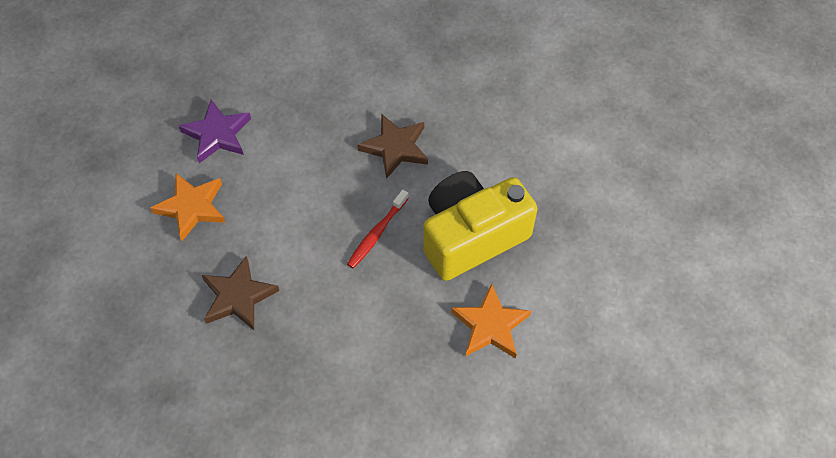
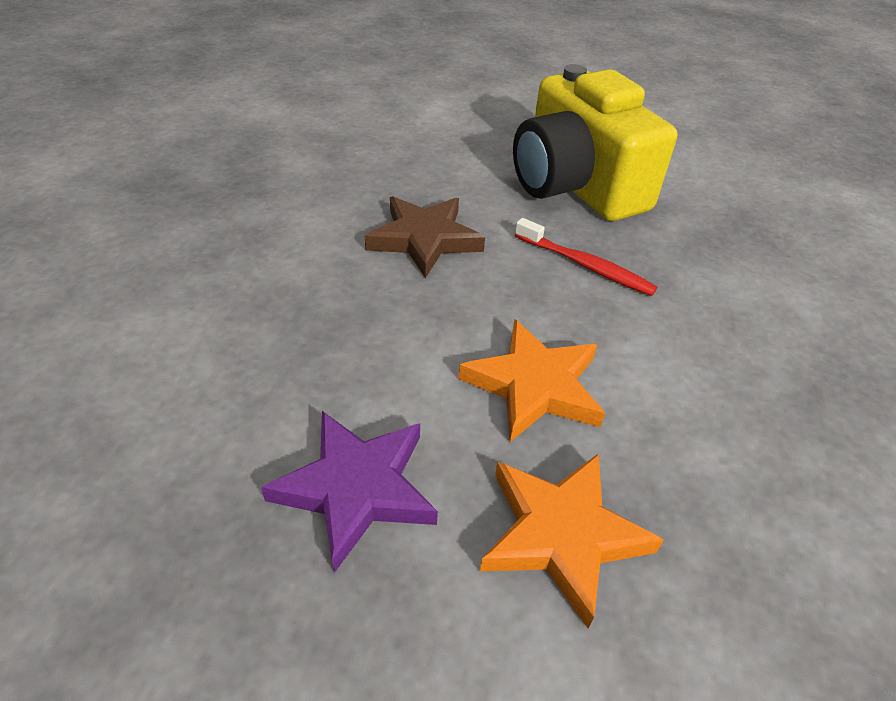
camera: 90 degrees left, 15 degrees down
brown star [202,256,279,330] -> none
orange star [451,283,531,358] -> orange star moved to [458,319,605,442]

